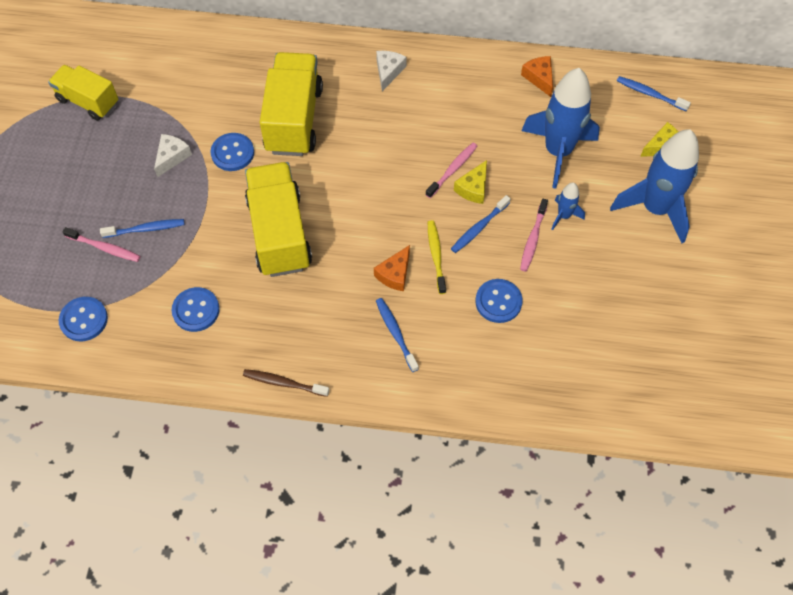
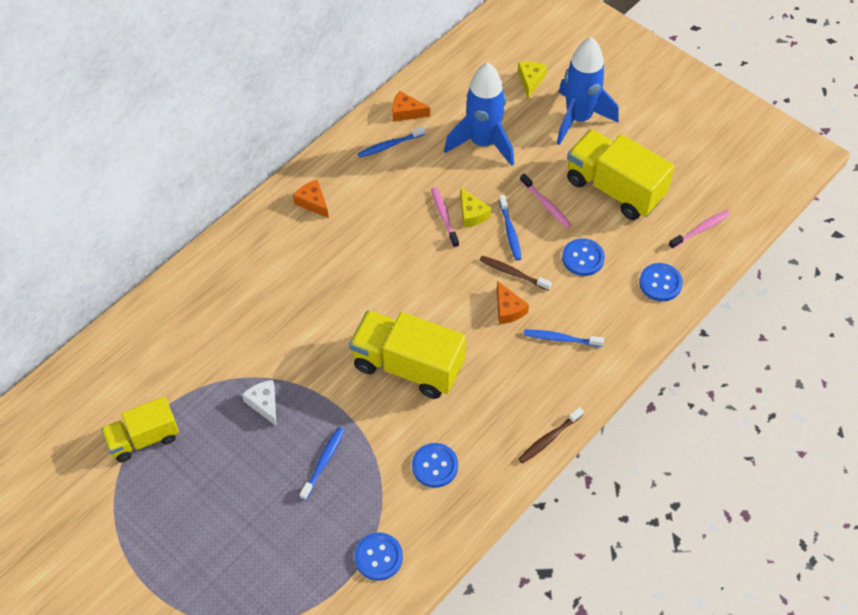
camera: 55 degrees left, 5 degrees down
pink toothbrush [62,227,141,262] -> pink toothbrush moved to [669,210,730,249]
blue button [210,133,254,171] -> blue button moved to [639,263,683,301]
yellow truck [260,52,323,156] -> yellow truck moved to [567,129,674,220]
white cheese [376,51,406,91] -> orange cheese [293,179,329,218]
yellow toothbrush [428,220,446,294] -> brown toothbrush [479,256,552,291]
blue rocket [551,182,585,230] -> none
blue toothbrush [617,76,691,111] -> blue toothbrush moved to [358,126,426,158]

